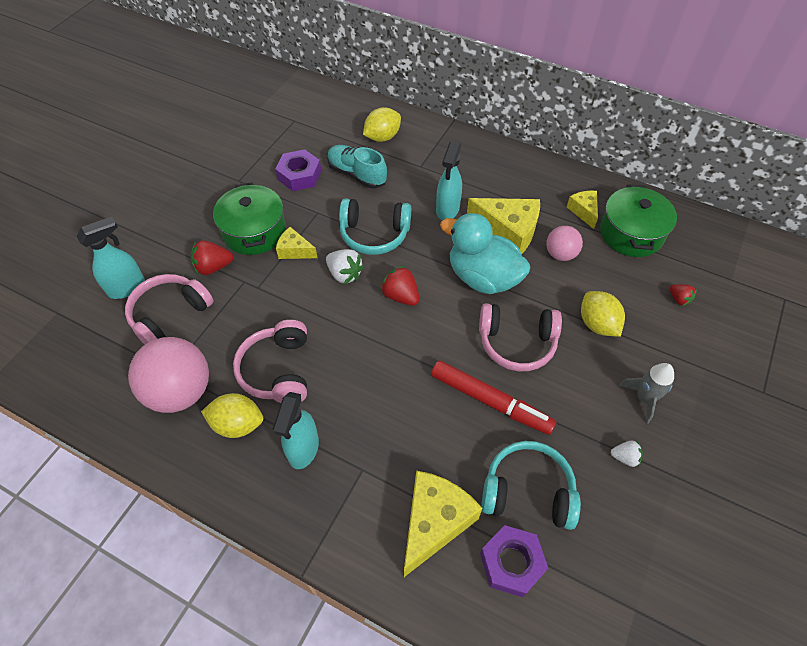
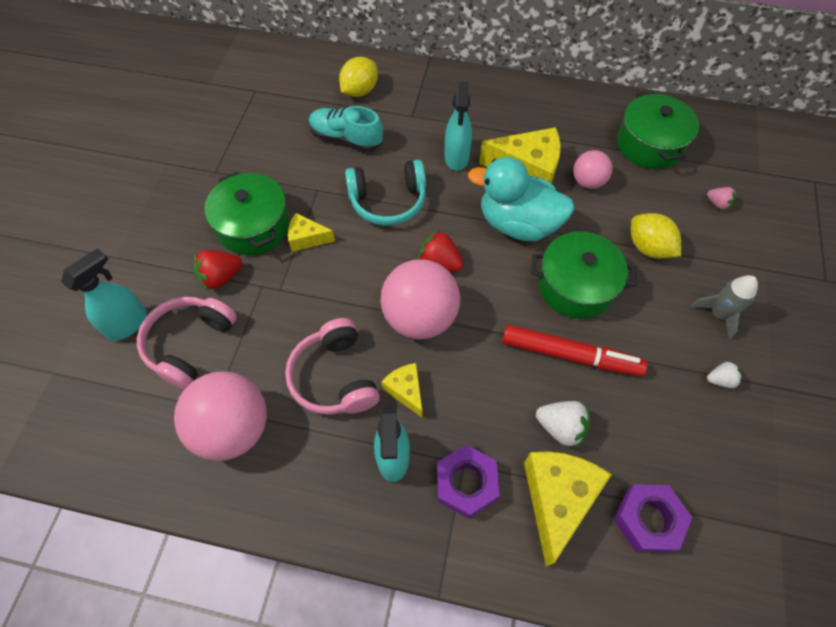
camera: 15 degrees left, 5 degrees up
yellow lemon [201,393,263,438] -> none
purple nut [275,149,321,191] -> purple nut moved to [437,445,500,519]
white strawberry [326,249,364,284] -> white strawberry moved to [536,401,590,448]
pink headphones [479,303,562,371] -> green pot [531,231,636,319]
turquoise headphones [481,441,581,530] -> none
yellow cheese [567,191,598,229] -> yellow cheese moved to [381,363,423,417]
red strawberry [670,284,697,306] -> pink strawberry [707,187,737,210]
none -> pink ball [381,259,460,339]

